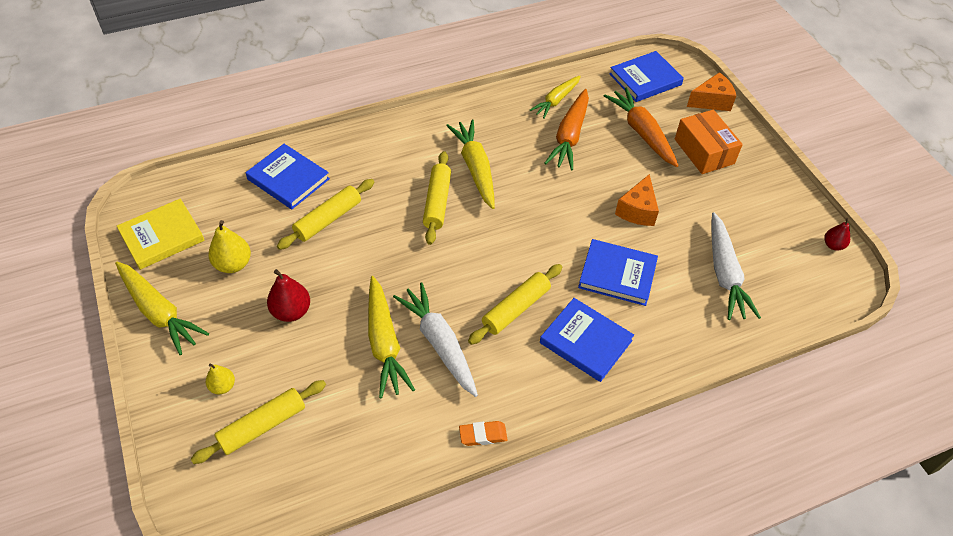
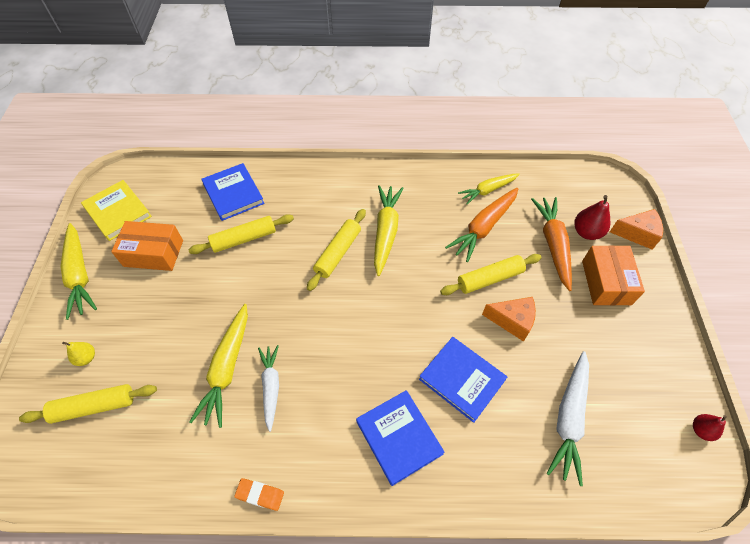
camera: 25 degrees right, 5 degrees up
yellow book [117,199,205,270] -> yellow book turned 60 degrees clockwise [81,180,152,241]
yellow pear [208,220,251,273] -> orange box [111,221,183,271]
red pear [267,269,310,322] -> red pear moved to [574,195,610,240]
white carrot [393,282,478,397] -> white carrot [258,345,279,432], size x0.67
yellow rolling pin [468,264,562,345] -> yellow rolling pin moved to [440,254,542,295]
blue book [609,51,684,102] -> none
orange cheese [615,174,659,226] -> orange cheese turned 120 degrees counterclockwise [482,297,536,342]

